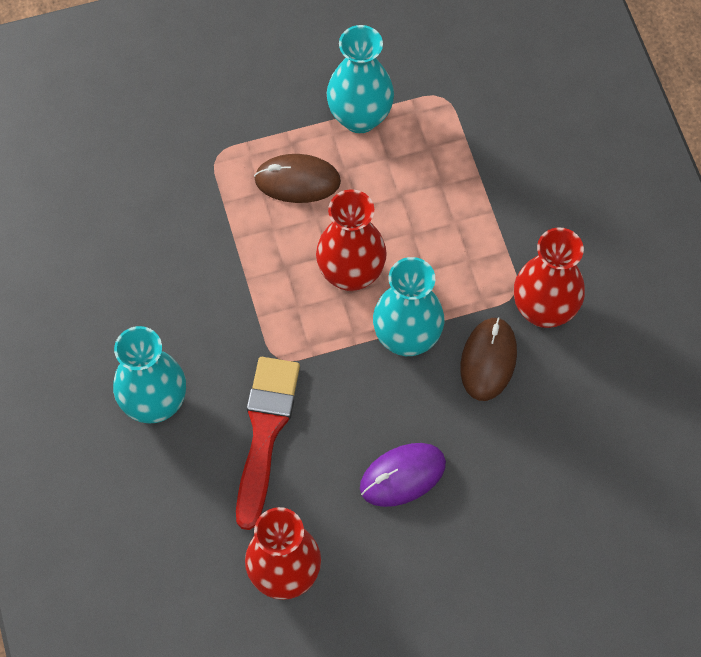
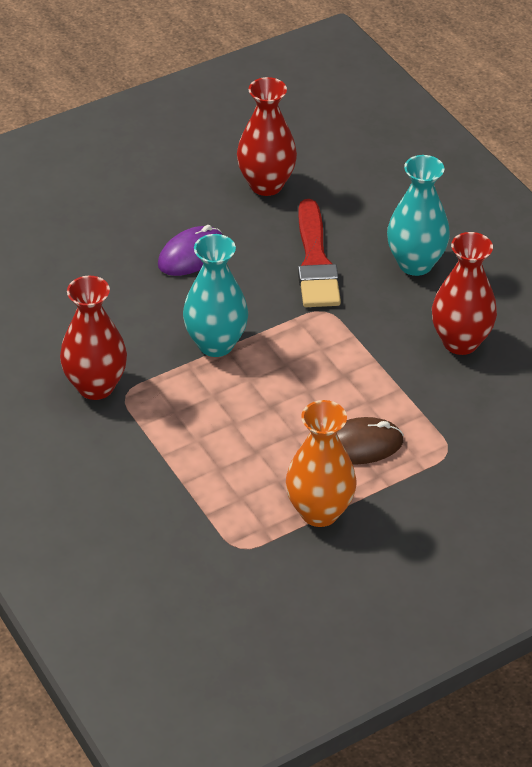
camera: 165 degrees right, 20 degrees down
red vase [316,189,387,291] -> red vase moved to [432,232,497,355]
turquoise vase [327,25,394,133] -> orange vase [286,400,357,527]
brown mouse [460,317,517,401] -> none

